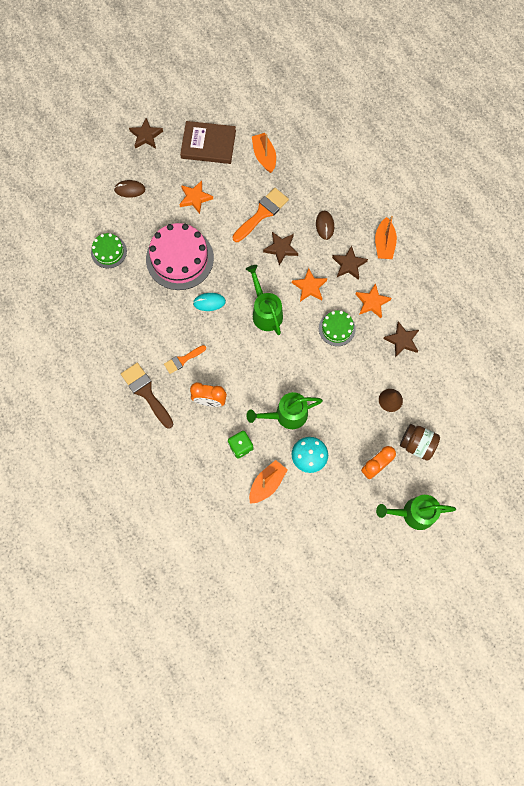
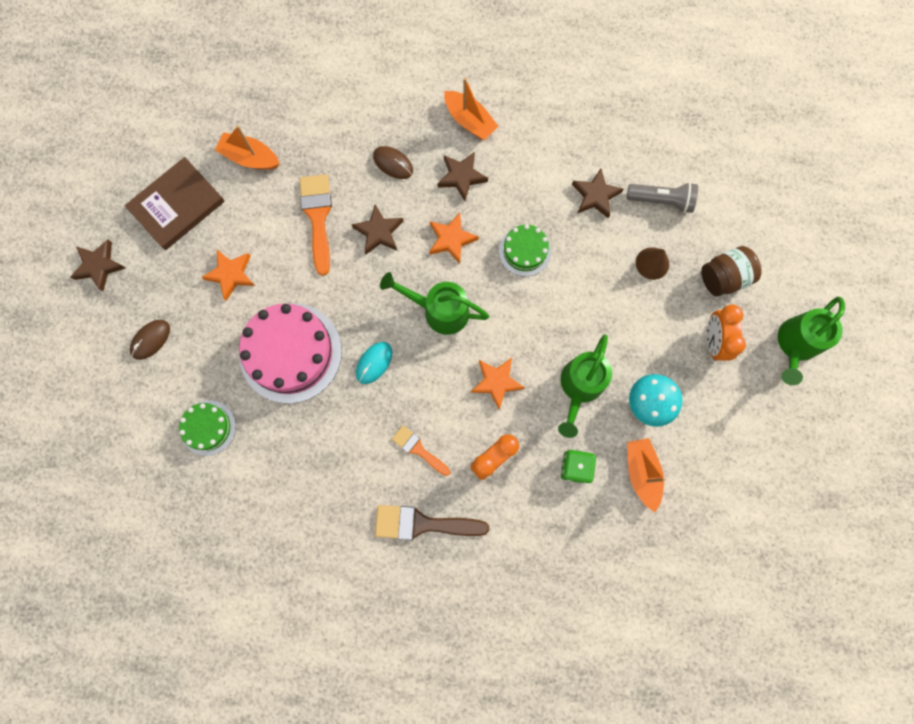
camera: 50 degrees left, 5 degrees up
orange brush [164,345,206,374] -> orange brush turned 120 degrees clockwise [392,425,450,476]
orange star [355,283,391,318] -> orange star moved to [471,358,525,409]
none -> grey flashlight [627,182,698,213]

